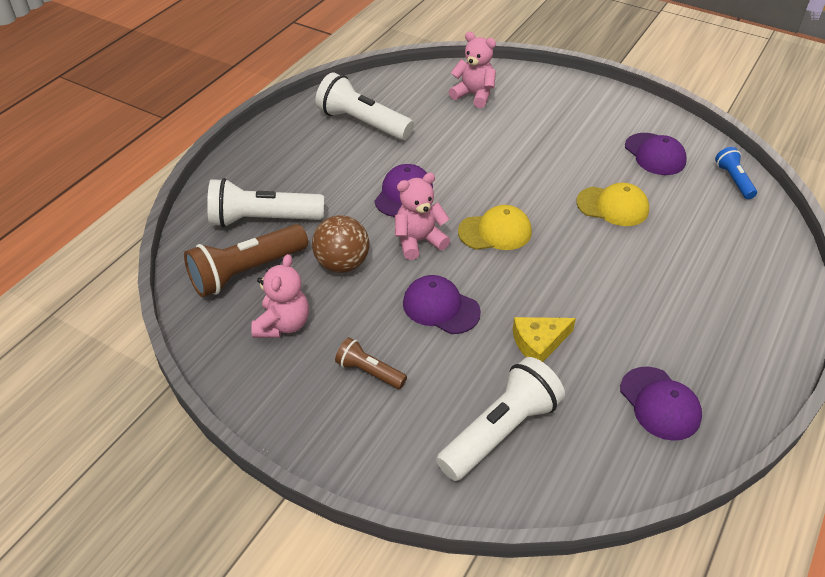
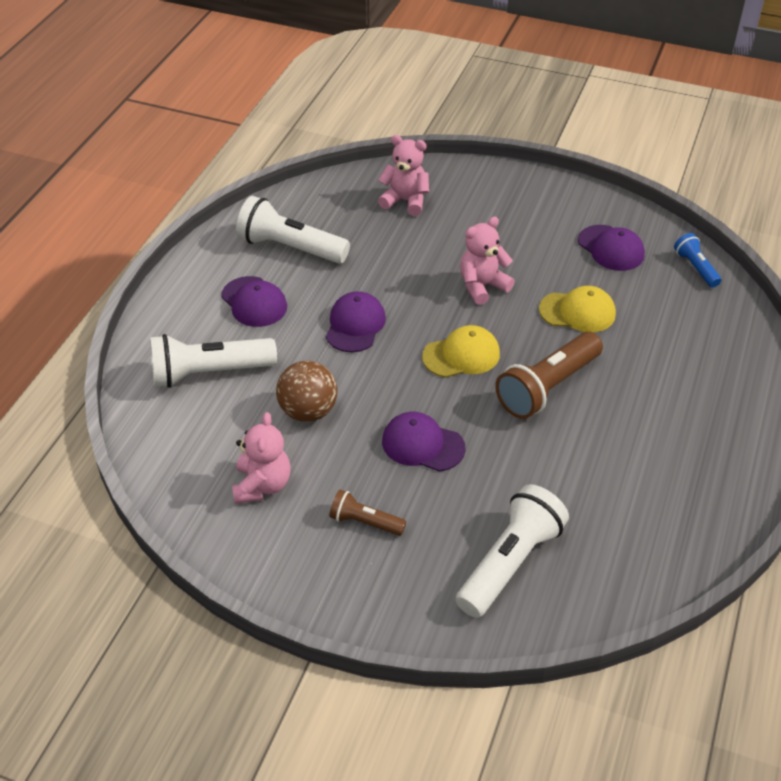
camera: 10 degrees left, 0 degrees up
brown flashlight [184,224,308,297] -> brown flashlight moved to [495,332,603,419]
pink teddy bear [395,173,450,260] -> pink teddy bear moved to [460,217,515,305]
yellow cheese [513,317,576,362] -> none
purple cap [620,367,702,441] -> purple cap moved to [221,276,287,327]

